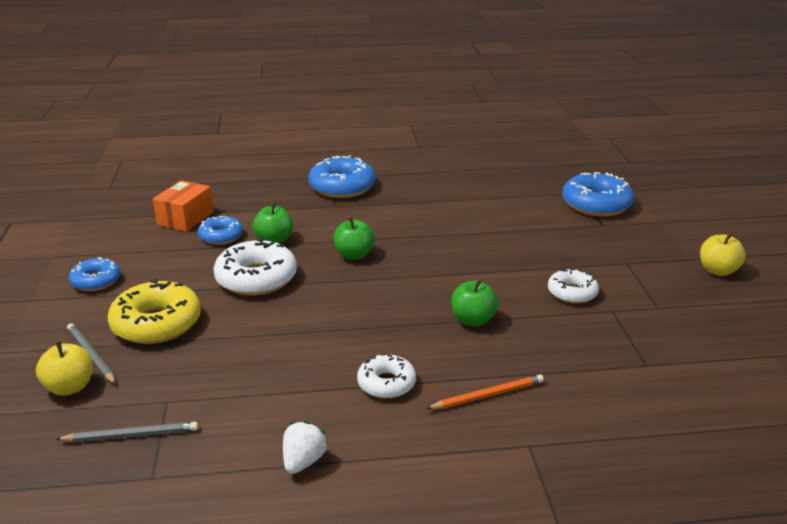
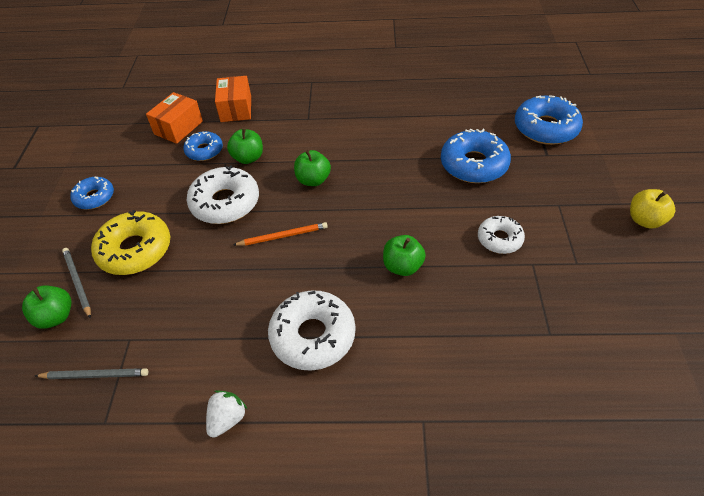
camera: 10 degrees right, 20 degrees up
yellow apple [36,341,93,396] -> green apple [22,285,71,329]
blue donut [308,156,375,198] -> blue donut moved to [441,129,511,183]
white donut [357,353,416,399] -> white donut [268,290,355,371], size x1.68
orange pencil [426,374,544,409] -> orange pencil moved to [233,222,328,246]
none -> orange box [215,76,251,122]

